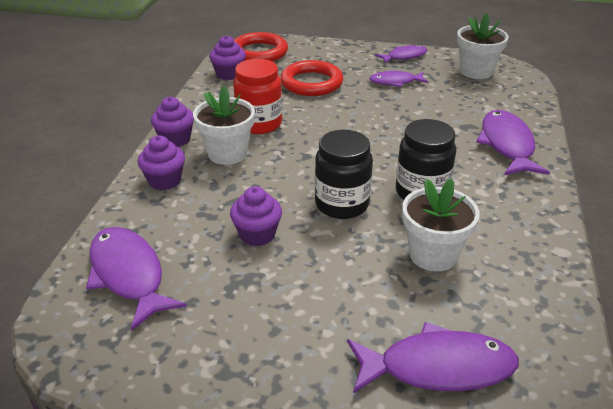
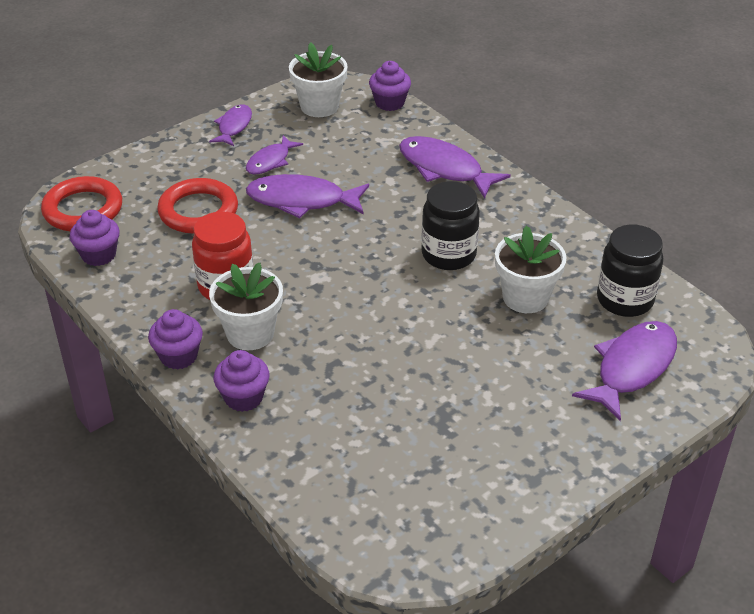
camera: 50 degrees left, 5 degrees up
purple fish [86,227,187,331] -> purple fish moved to [246,174,369,218]
purple cupcake [230,186,282,246] -> purple cupcake moved to [369,61,411,111]
black jar [315,130,373,219] -> black jar moved to [597,225,664,317]

